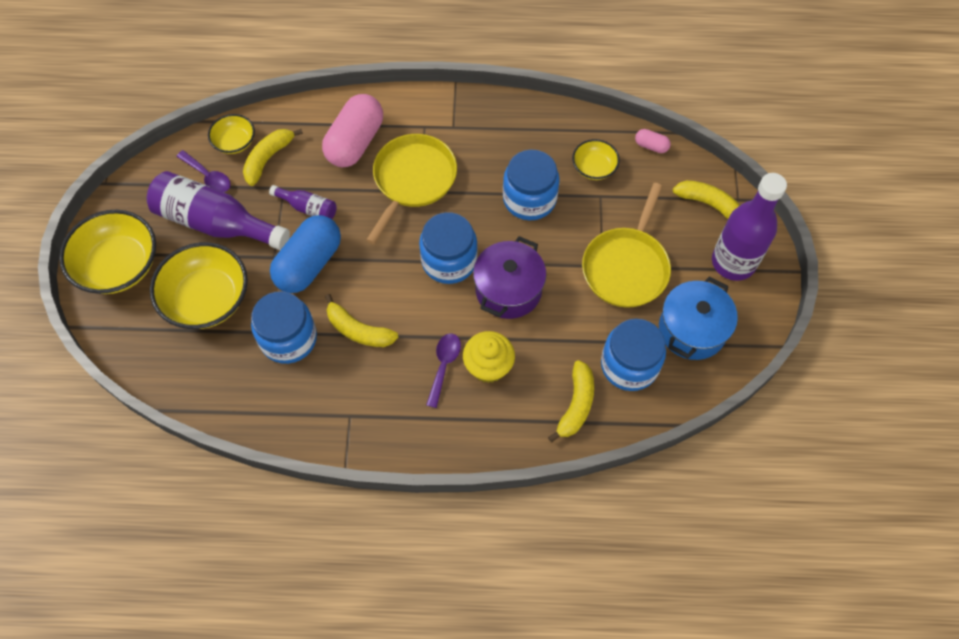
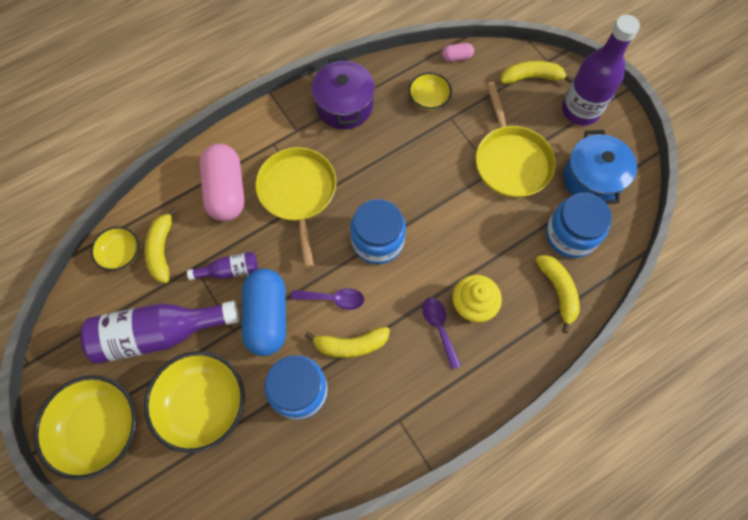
camera: 35 degrees left, 5 degrees up
purple spoon [176,150,231,192] -> purple spoon moved to [291,288,364,310]
purple pot [473,236,546,319] -> purple pot moved to [312,57,375,130]
blue jar [503,150,560,220] -> none

